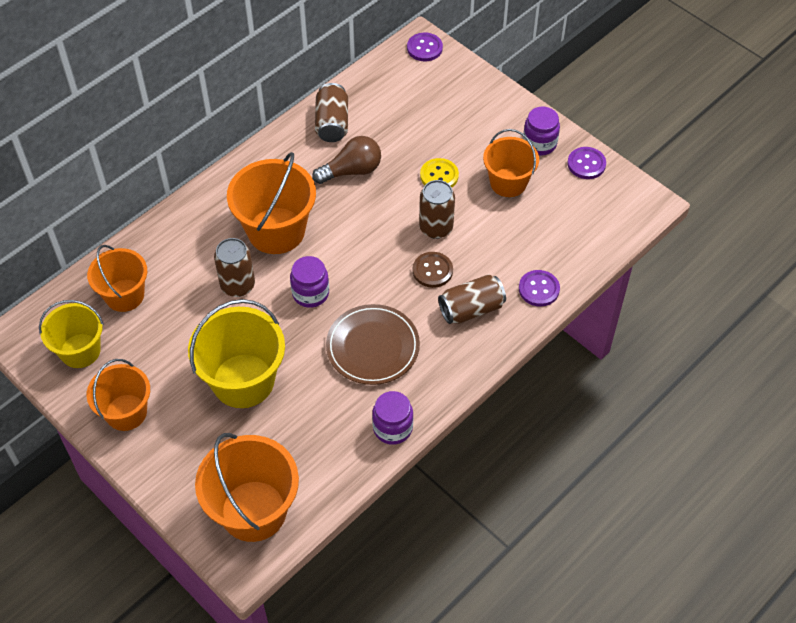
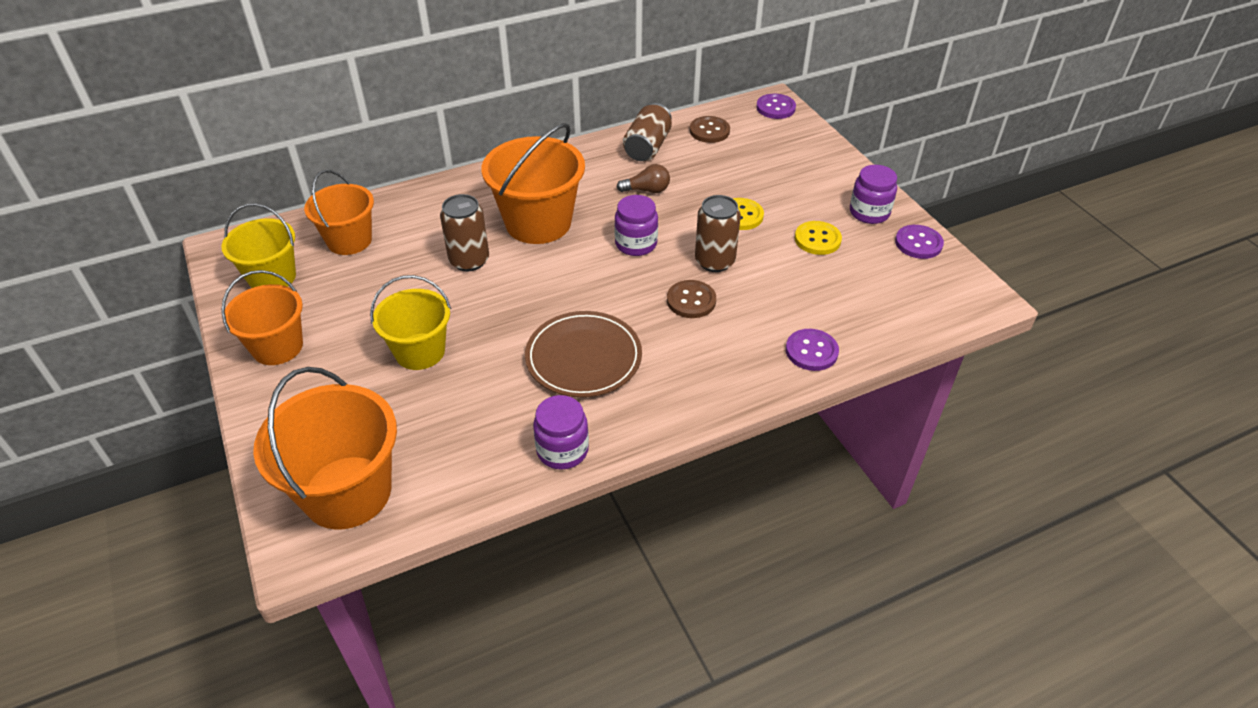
camera: 20 degrees right, 10 degrees down
yellow bucket [188,299,285,408] -> yellow bucket [370,275,451,370], size x0.65
purple jar [290,256,329,308] -> purple jar moved to [614,195,658,256]
brown light bulb [312,136,381,184] -> brown light bulb [617,164,670,193], size x0.65
brown can [438,274,506,324] -> none
orange bucket [483,129,539,197] -> yellow button [795,221,842,255]
none -> brown button [690,116,730,143]

